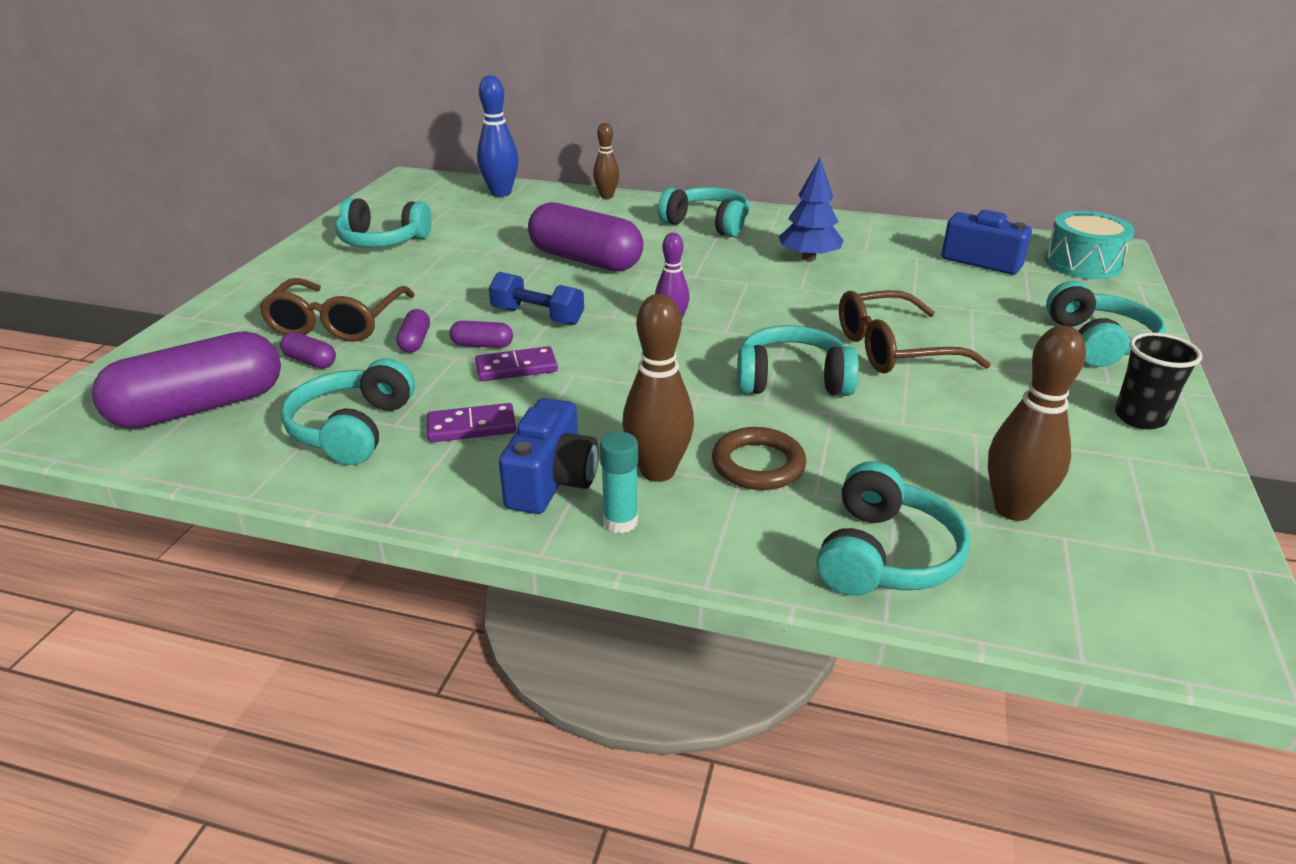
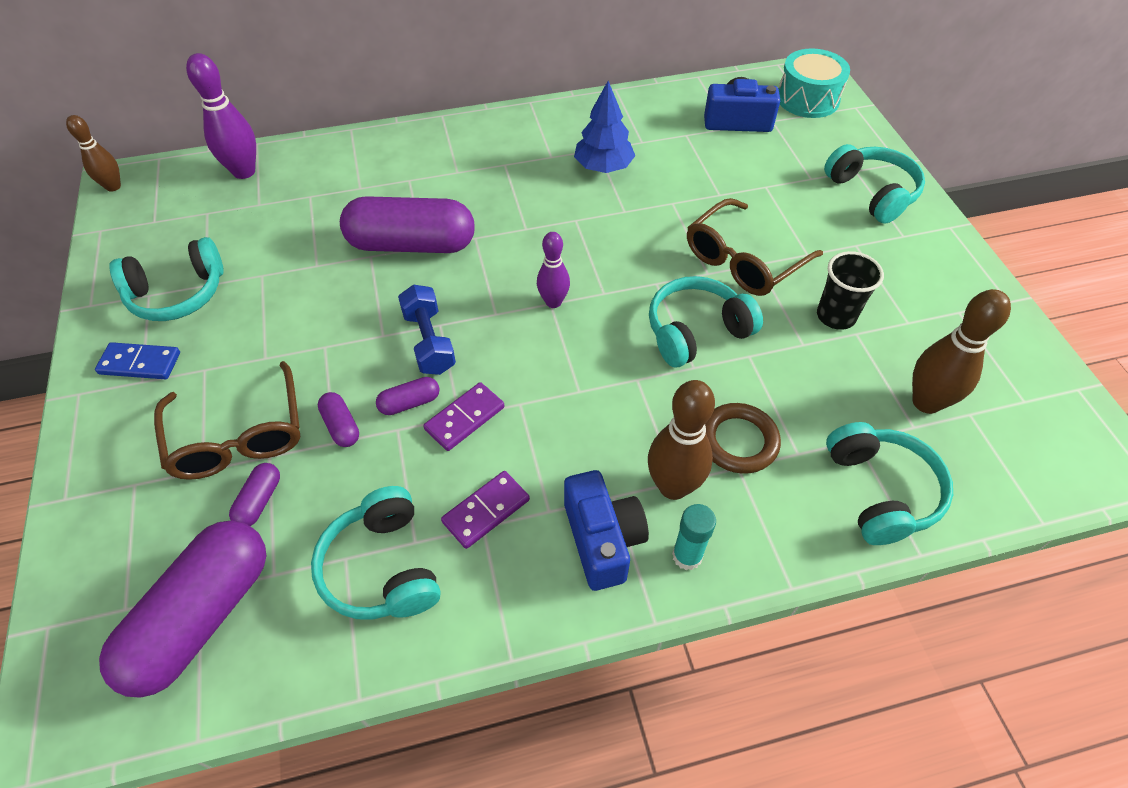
camera: 30 degrees left, 20 degrees up
purple capsule [280,332,336,368] -> purple capsule turned 75 degrees counterclockwise [229,463,280,526]
blue bowling pin [477,75,519,197] -> purple bowling pin [186,53,256,179]
blue dumbbell [489,272,584,325] -> blue dumbbell turned 75 degrees clockwise [398,284,456,375]
brown bowling pin [593,123,619,199] -> brown bowling pin moved to [66,115,121,192]
turquoise headphones [658,187,749,237] -> none
black cup [1115,333,1203,429] -> black cup moved to [817,251,884,330]
none -> blue domino [95,342,180,379]

